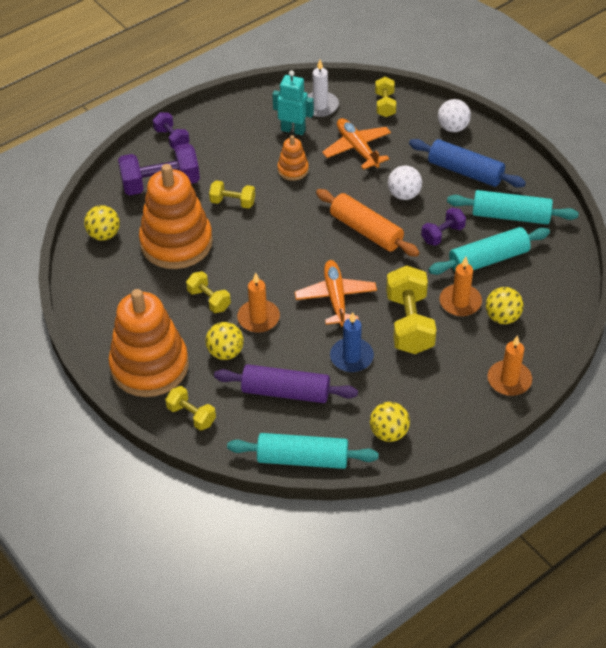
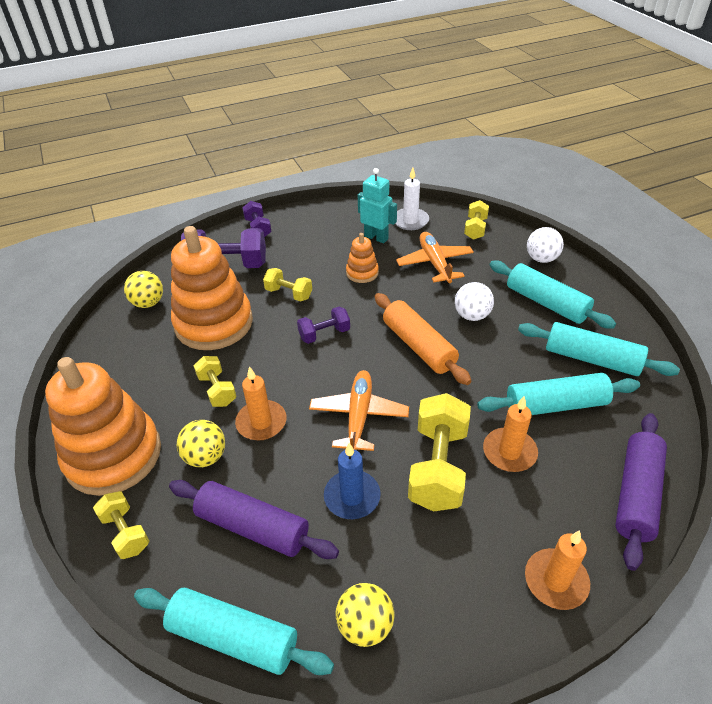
camera: 15 degrees right, 5 degrees down
blue rolling pin [409,139,526,187] -> turquoise rolling pin [490,260,616,329]
purple dumbbell [421,208,466,246] -> purple dumbbell moved to [297,306,350,344]
yellow ball [486,287,524,324] -> none
none -> purple rolling pin [615,413,667,571]

